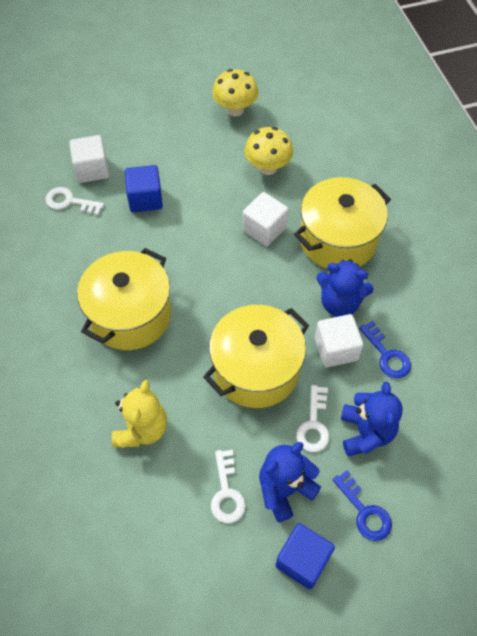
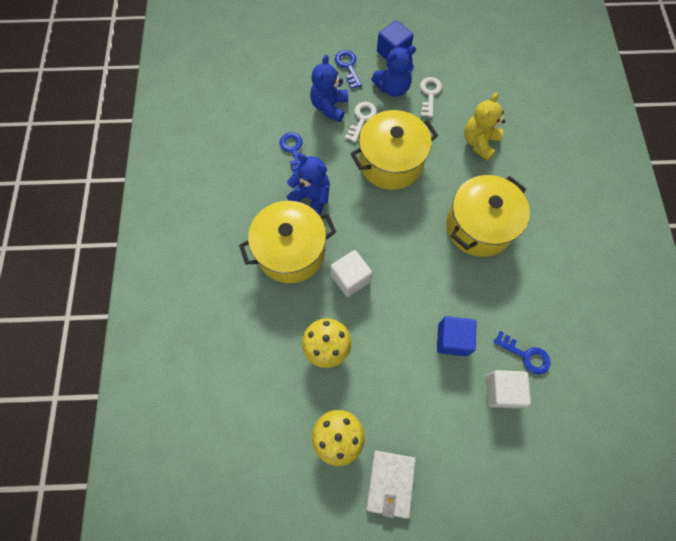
camera: 165 degrees left, 10 degrees up
white key [45,187,104,215] -> blue key [493,331,551,375]
white cube [315,314,363,368] -> none
none -> white wallet [366,451,416,519]

